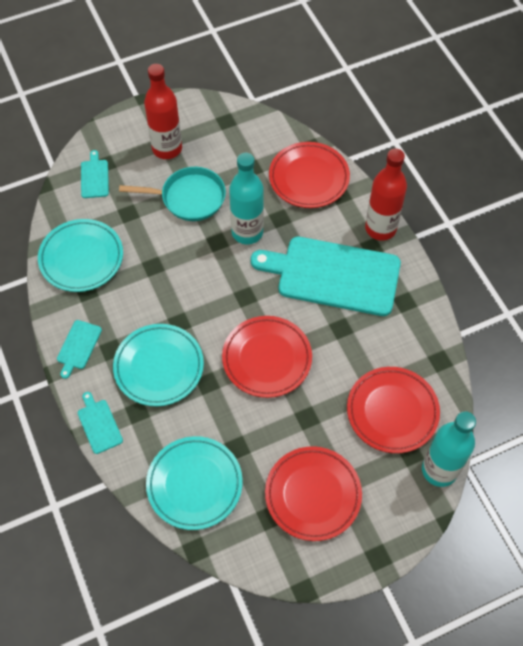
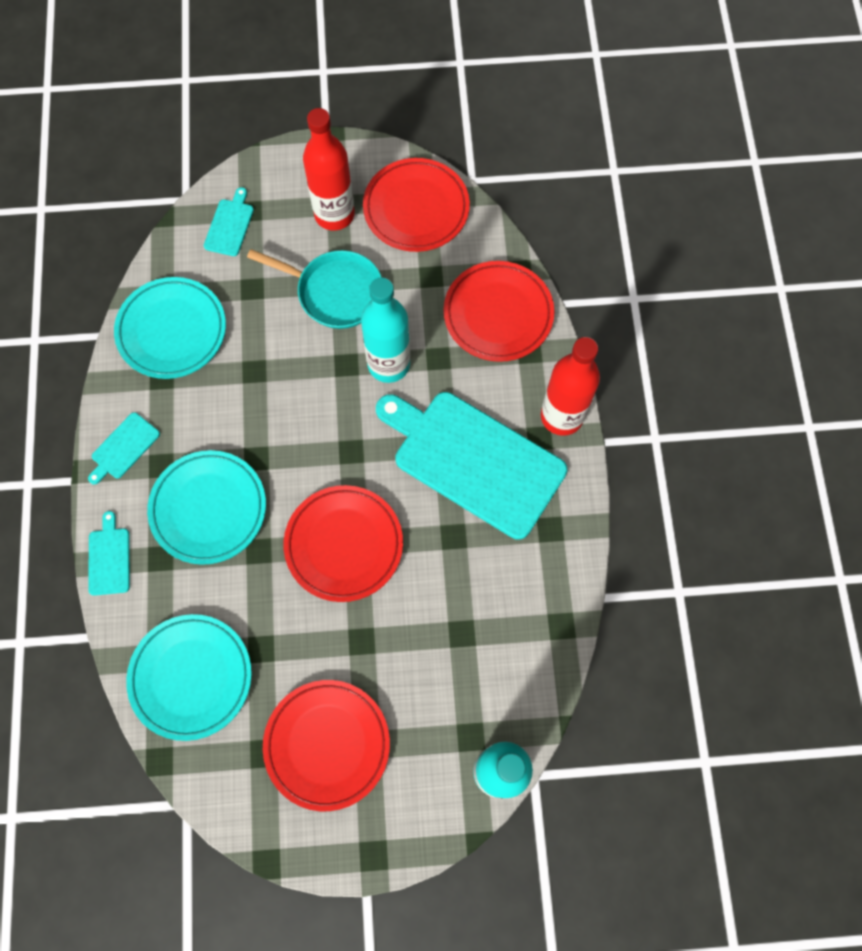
camera: 20 degrees right, 10 degrees up
red plate [347,367,440,453] -> red plate moved to [363,158,470,252]

